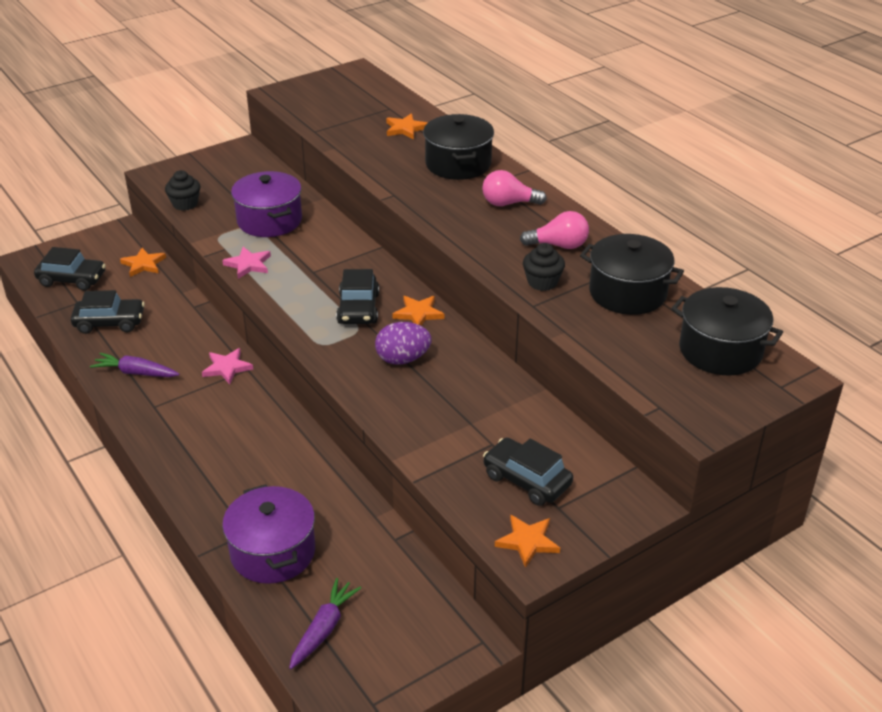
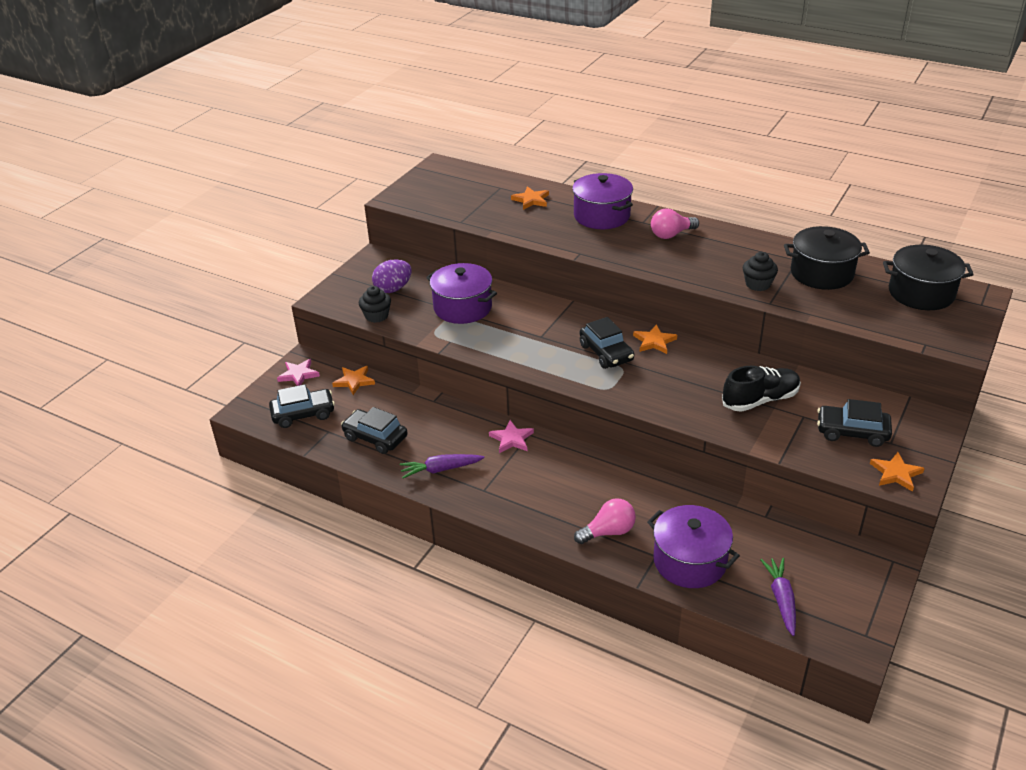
camera: 25 degrees left, 0 degrees up
black car [71,290,145,334] -> black car turned 120 degrees counterclockwise [341,407,407,454]
pink star [222,247,271,279] -> pink star moved to [277,359,320,386]
purple egg [375,322,431,365] -> purple egg moved to [372,259,412,293]
black pot [423,114,494,180] -> purple pot [572,173,633,229]
pink light bulb [520,211,589,249] -> pink light bulb moved to [574,498,636,544]
none -> black shoe [722,366,801,412]

